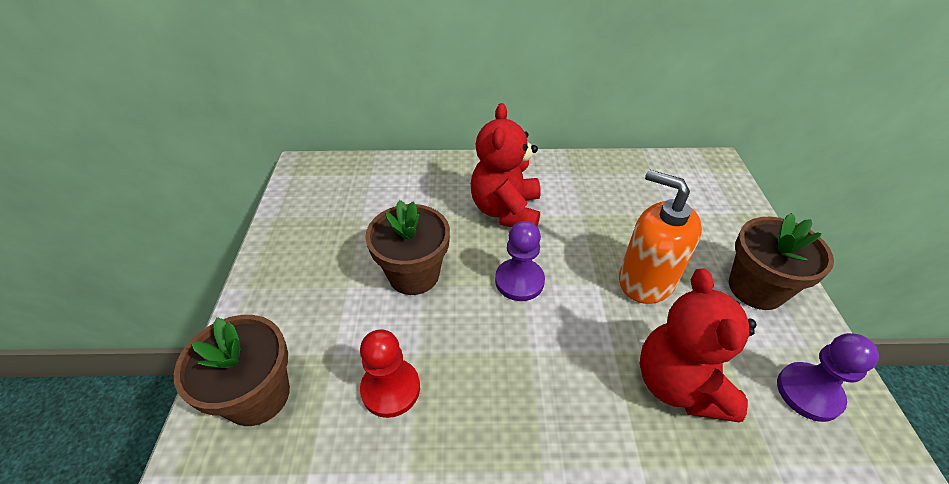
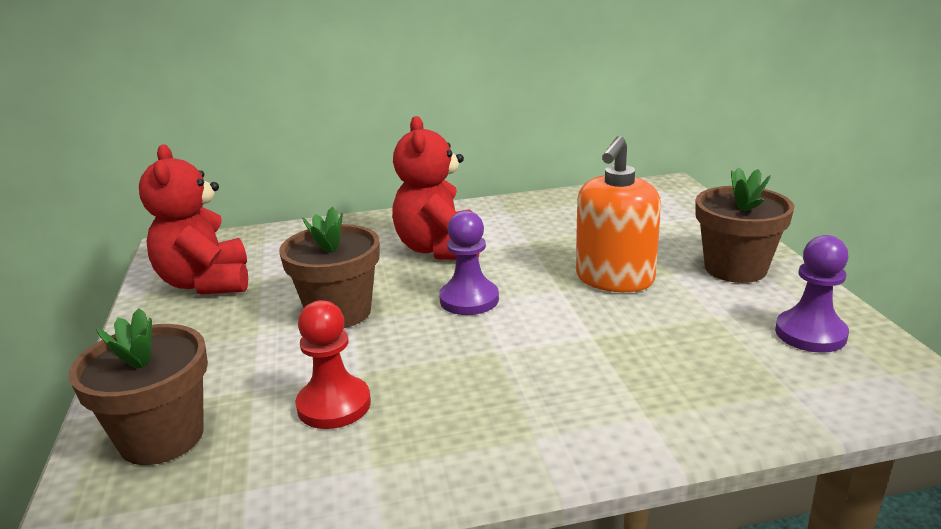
camera: 10 degrees left, 20 degrees down
orange soap dispenser [619,169,702,304] -> orange soap dispenser turned 90 degrees counterclockwise [576,136,661,292]
red teddy bear [640,268,756,422] -> red teddy bear moved to [139,145,248,295]

